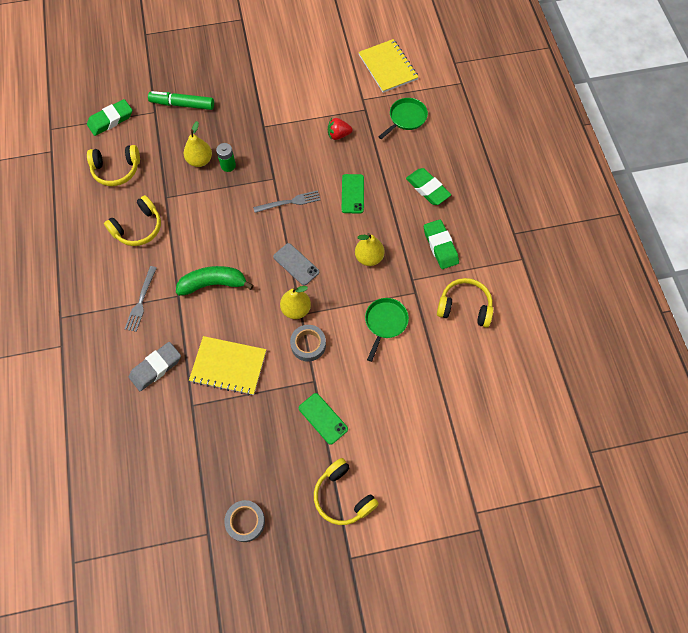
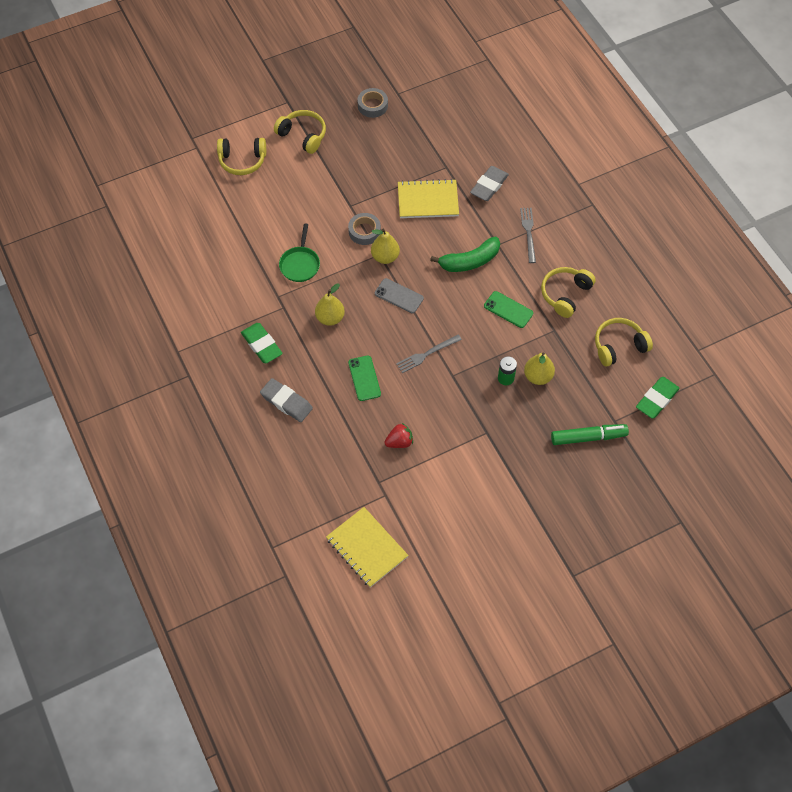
camera: 165 degrees right, 5 degrees down
green phone [299,393,348,445] -> green phone moved to [484,291,533,328]
green pan [378,98,428,139] -> none
green eraser [406,168,451,205] -> grey eraser [260,378,313,422]
yellow headphones [437,278,493,328] -> yellow headphones moved to [217,138,266,175]

